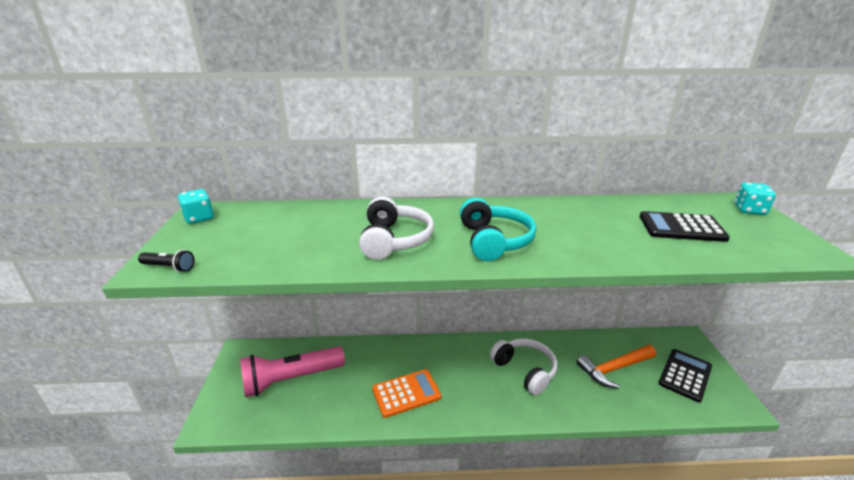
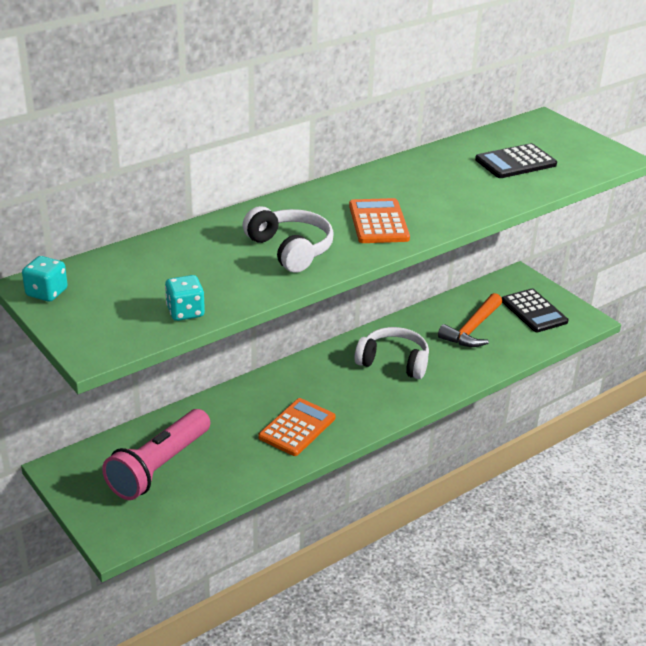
camera: 35 degrees left, 5 degrees up
black flashlight [138,250,194,272] -> none
turquoise headphones [460,198,536,261] -> orange calculator [349,198,410,243]
black calculator [659,349,712,402] -> black calculator turned 150 degrees clockwise [502,289,569,332]
turquoise dice [735,182,776,215] -> turquoise dice moved to [165,275,205,321]

